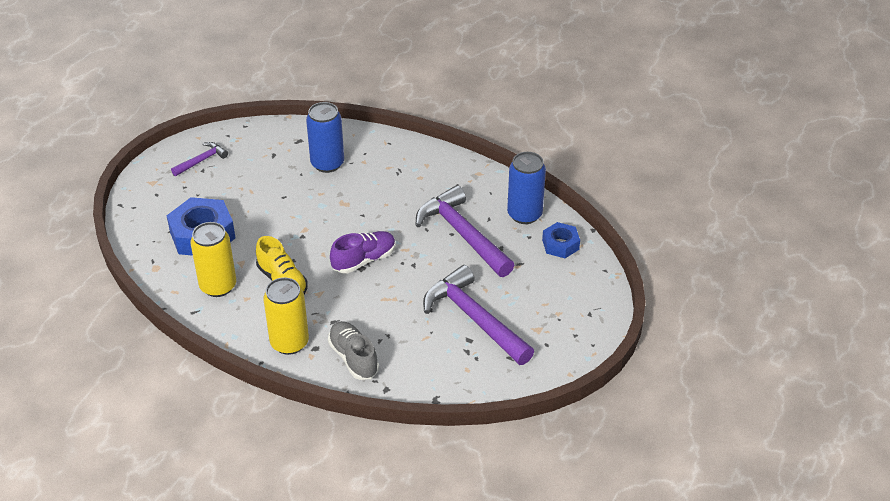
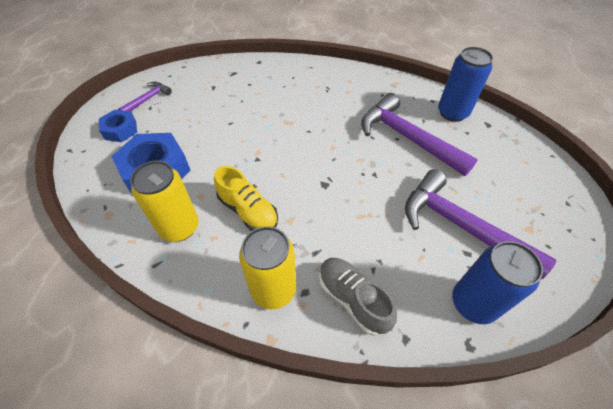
camera: 10 degrees left, 10 degrees up
blue can [306,102,344,173] -> blue can moved to [452,241,543,324]
purple shoe [330,231,396,274] -> none
blue nut [542,222,580,258] -> blue nut moved to [99,110,137,142]

